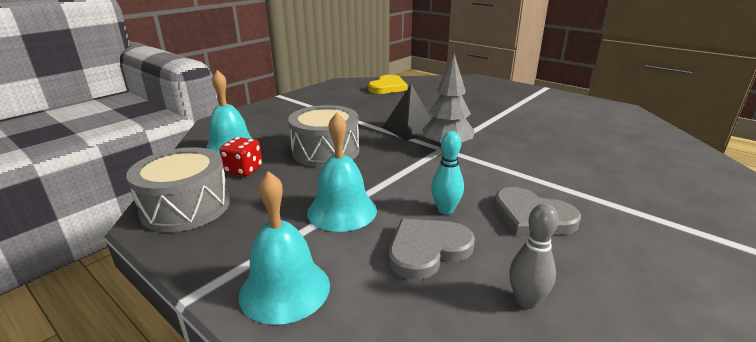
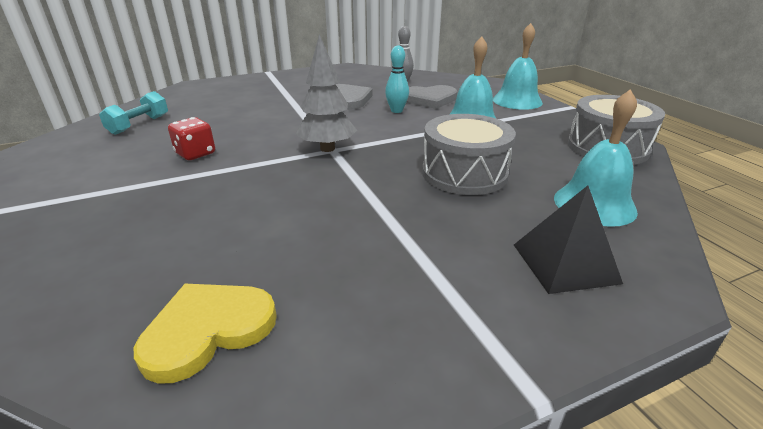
camera: 155 degrees left, 5 degrees up
red dice [220,137,262,176] -> red dice moved to [168,117,215,160]
black pyramid [382,84,431,141] -> black pyramid moved to [514,186,623,294]
none -> turquoise dumbbell [99,91,168,135]

